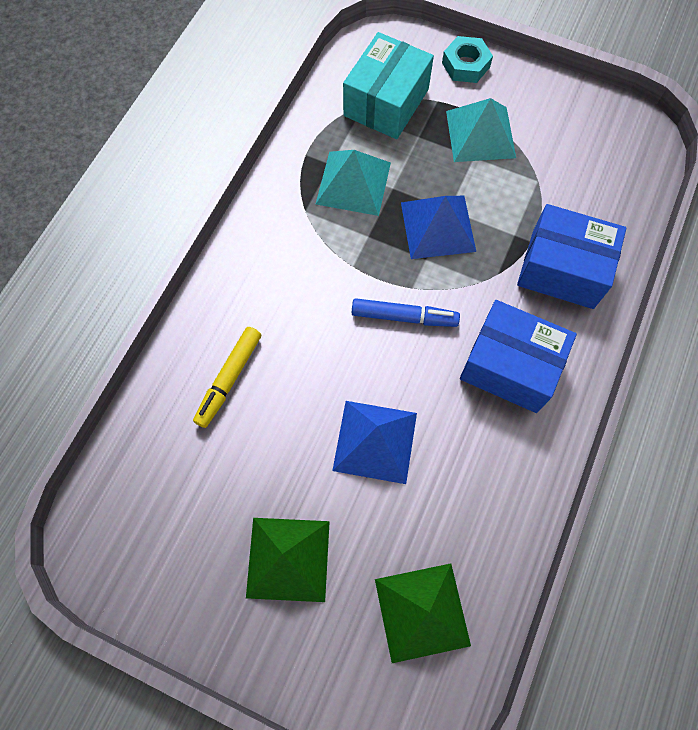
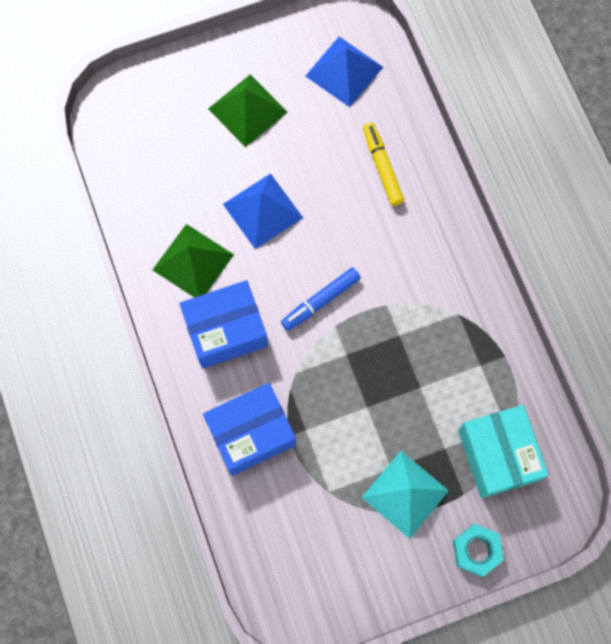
camera: 135 degrees right, 5 degrees up
turquoise pyramid [316,150,391,216] -> none
green pyramid [375,563,471,663] -> green pyramid moved to [153,224,234,298]
blue pyramid [401,196,476,259] -> blue pyramid moved to [306,37,383,107]

